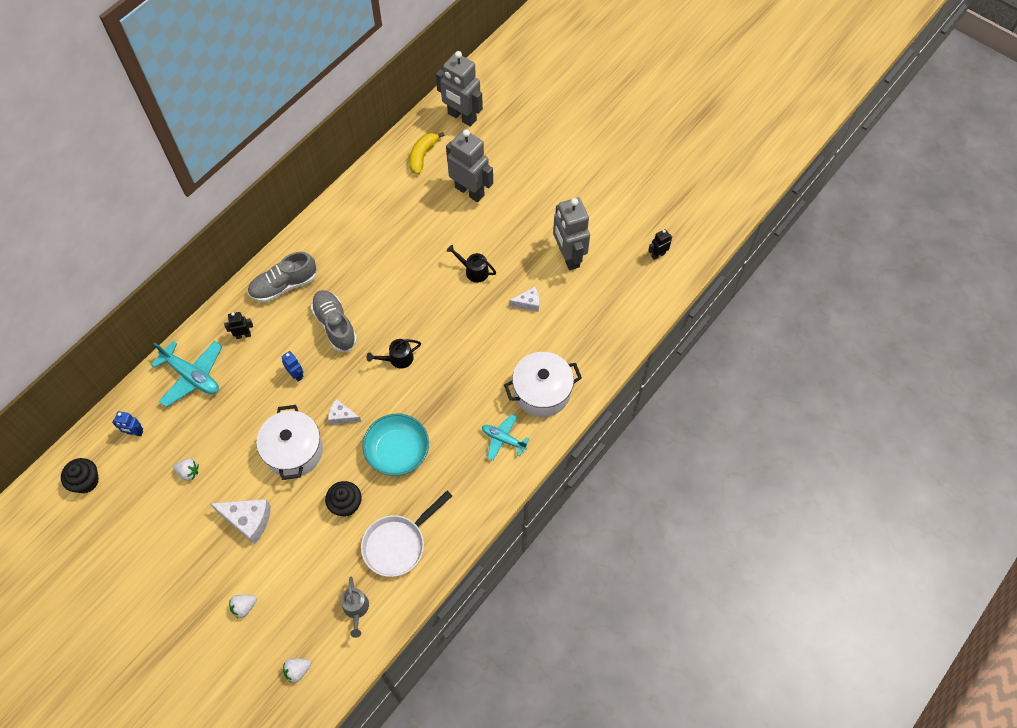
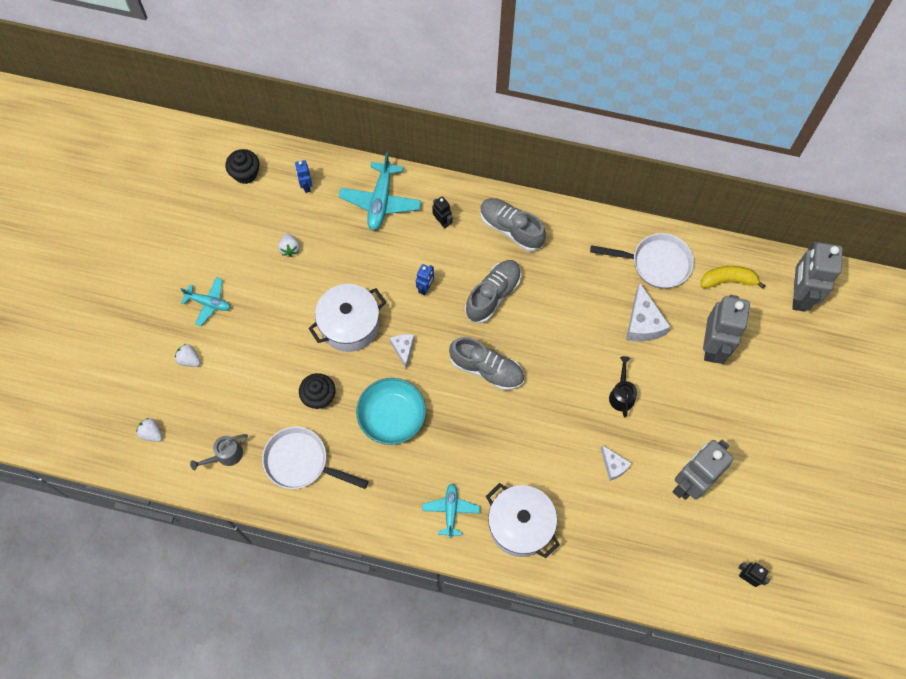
camera: 65 degrees right, 5 degrees up
white cheese [210,499,271,545] -> white cheese moved to [626,283,671,341]
black watering can [367,339,421,369] -> grey shoe [449,337,524,390]
none -> turquoise plane [181,277,231,326]
none -> white pan [590,233,694,289]

